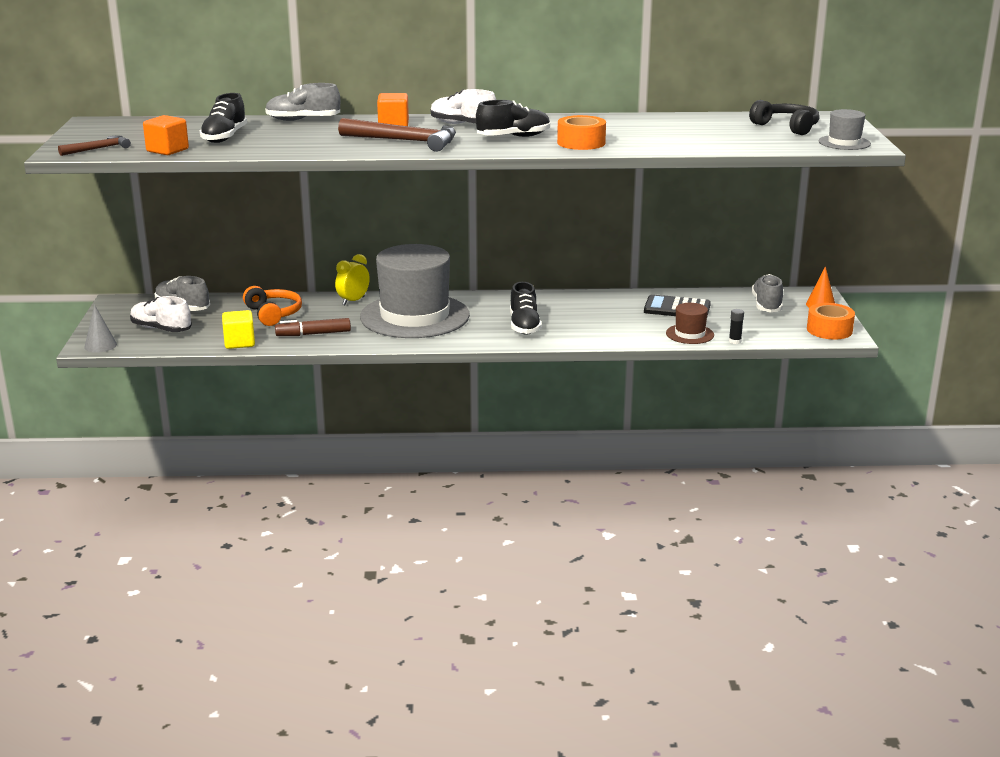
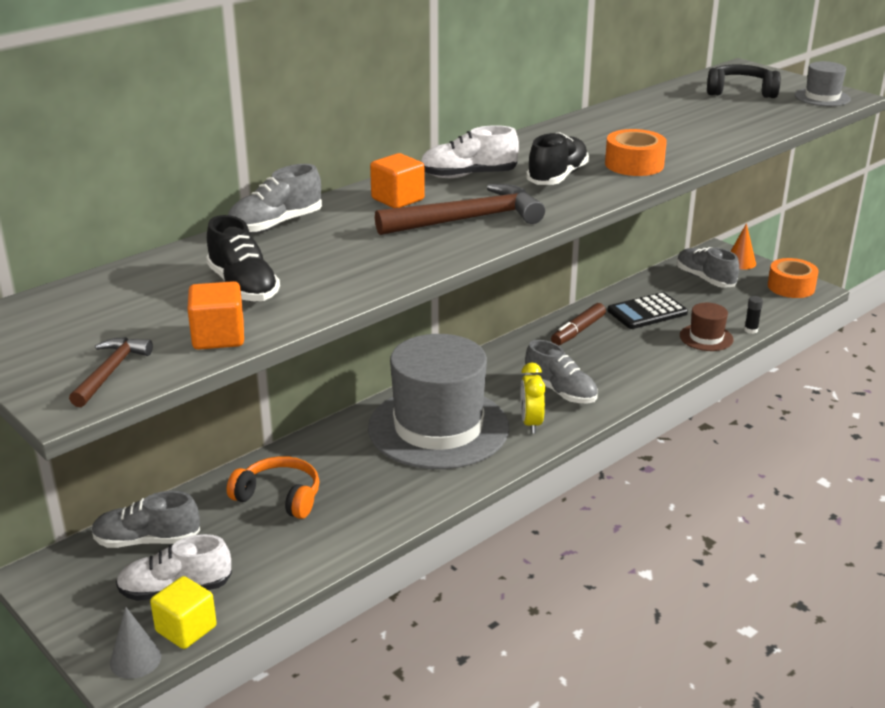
camera: 40 degrees left, 5 degrees up
yellow cube [222,310,255,349] -> yellow cube moved to [150,576,217,649]
brown marker [275,318,351,336] -> brown marker moved to [551,303,606,345]
yellow clock [335,254,370,305] -> yellow clock moved to [520,362,546,433]
black shoe [510,282,542,335] -> grey shoe [525,340,598,403]

